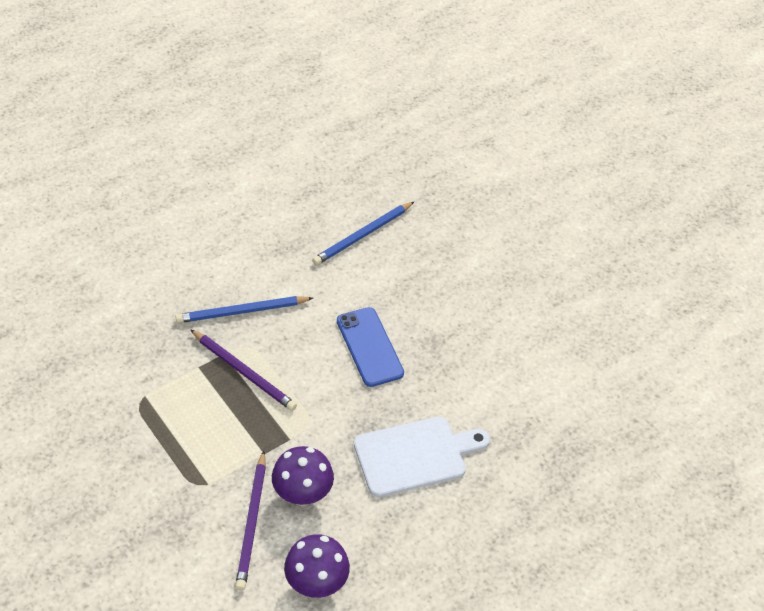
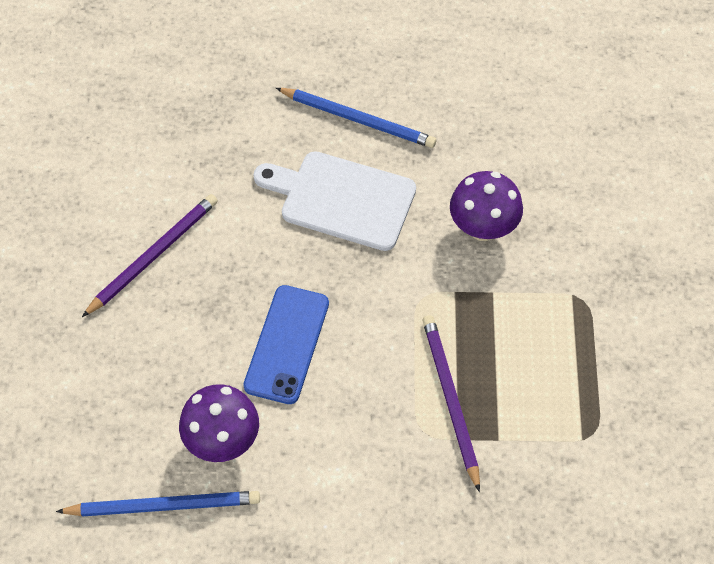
camera: 140 degrees left, 10 degrees up
blue pencil [175,296,313,323] -> blue pencil moved to [276,88,436,148]
purple pencil [235,451,266,590] -> purple pencil moved to [82,194,218,317]
purple mushroom [284,534,350,598] -> purple mushroom moved to [179,384,259,462]

